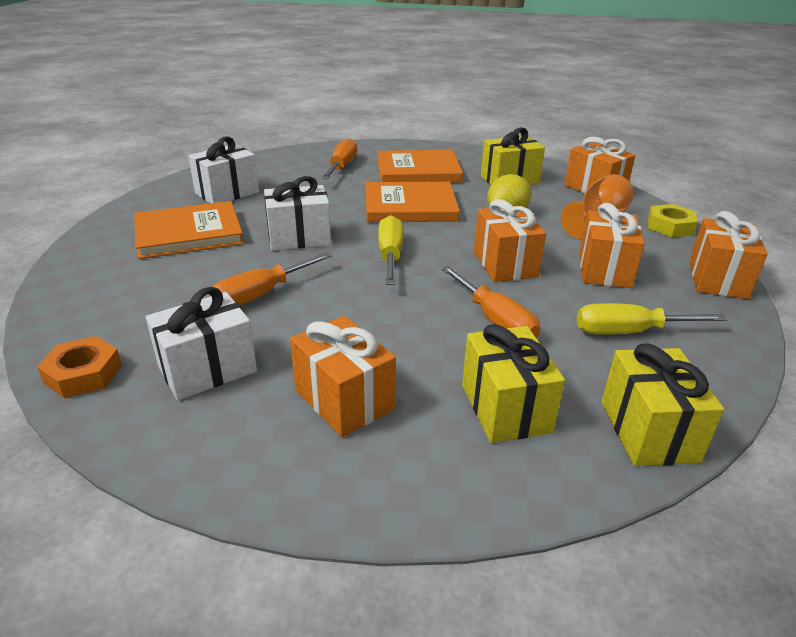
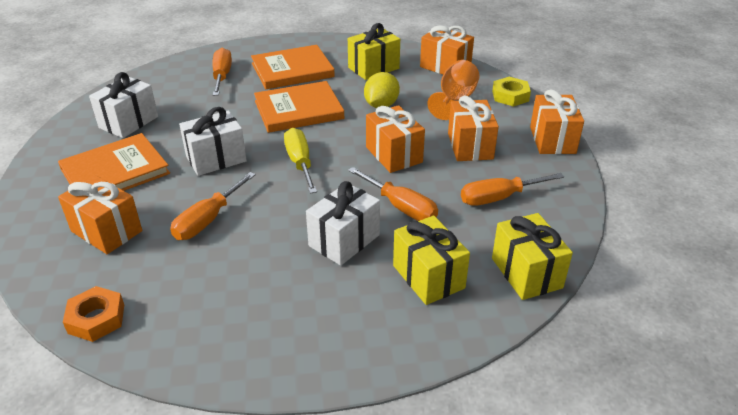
camera: 15 degrees left, 5 degrees up
white gift [146,287,257,400] -> white gift moved to [306,181,380,266]
orange gift [290,316,396,437] -> orange gift moved to [58,175,142,254]
yellow screwdriver [576,303,727,335] -> orange screwdriver [461,173,564,206]

